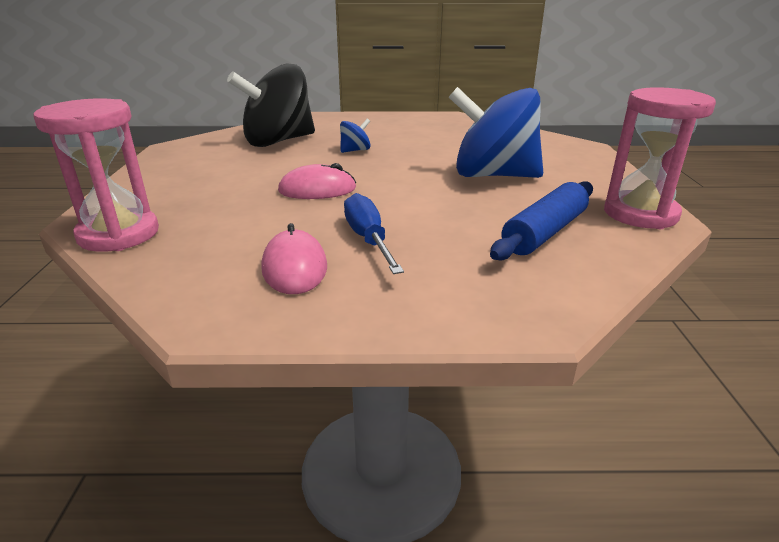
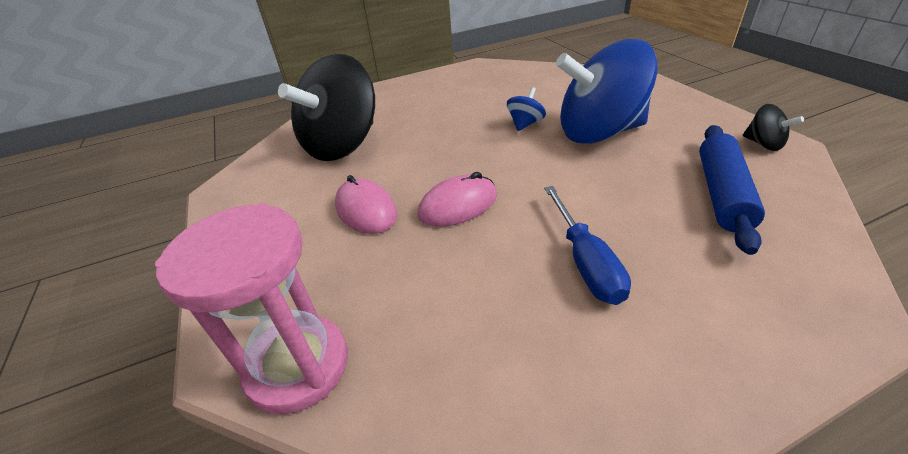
camera: 20 degrees left, 10 degrees up
pink mouse [261,223,327,294] -> pink mouse moved to [335,175,397,234]
blue spinning top [340,119,370,153] -> blue spinning top moved to [507,87,546,131]
blue screwdriver [344,193,404,274] -> blue screwdriver turned 150 degrees counterclockwise [544,186,631,305]
pink hourglass [604,87,716,229] -> black spinning top [743,104,804,151]

